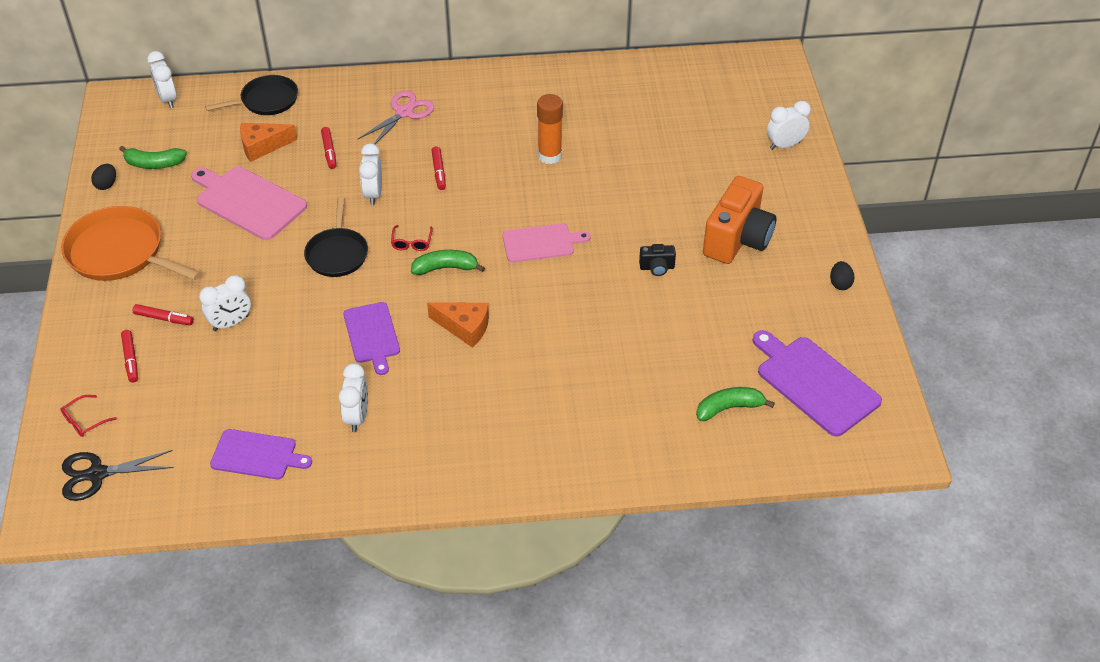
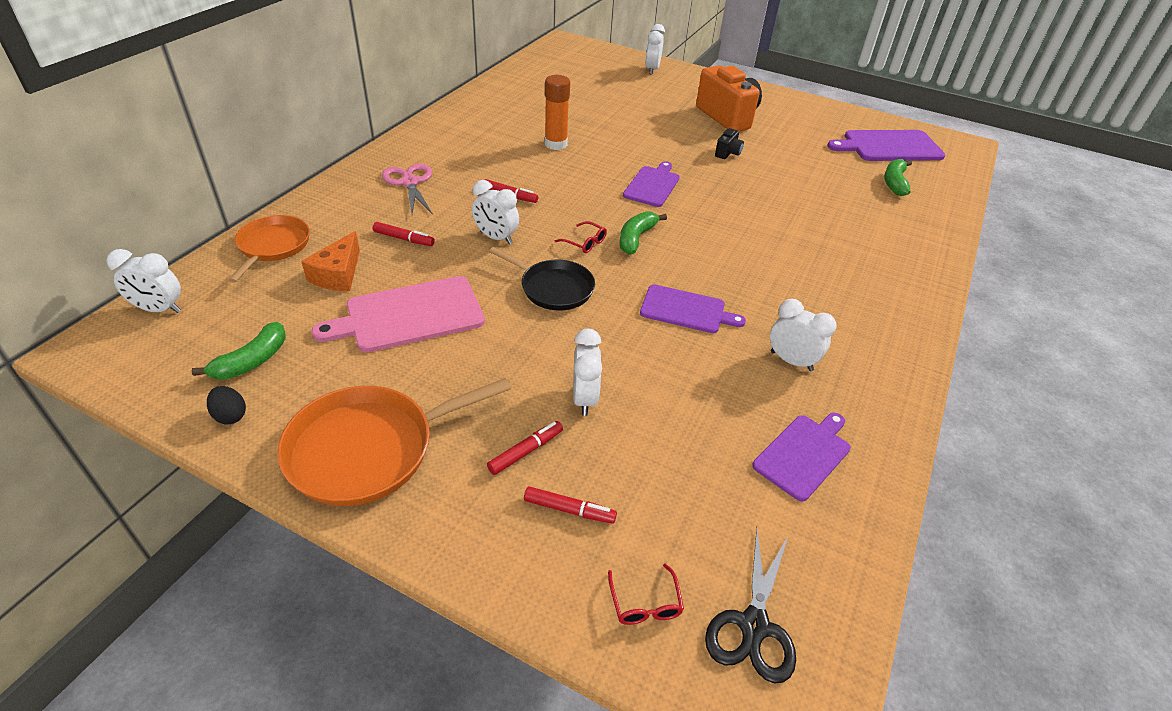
camera: 60 degrees left, 5 degrees down
black pan [205,75,298,115] -> orange pan [228,215,310,283]
orange cheese [427,302,489,348] -> none
pink cutting board [502,223,590,262] -> purple cutting board [623,161,680,207]
black egg [830,261,855,290] -> none

